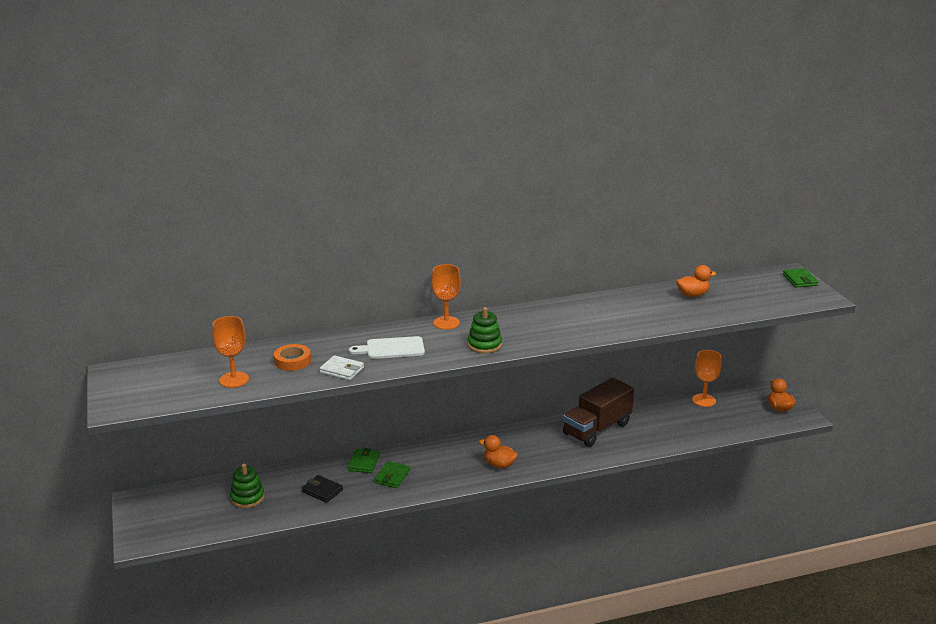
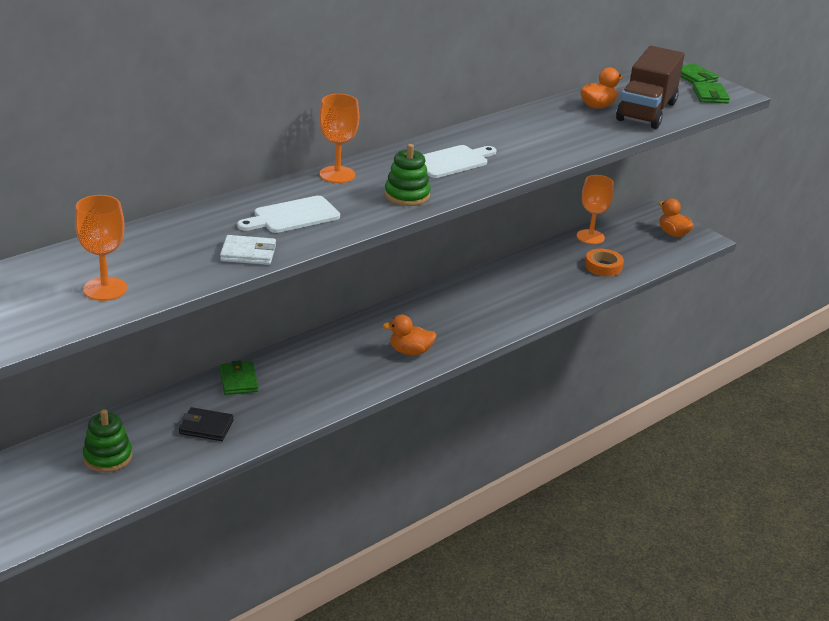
camera: 25 degrees left, 5 degrees up
orange tape [274,344,311,371] -> orange tape moved to [585,249,624,276]
green wallet [374,461,410,488] -> green wallet moved to [692,82,730,104]
brown truck [563,377,634,447] -> brown truck moved to [616,46,684,129]
none -> white cutting board [423,145,496,178]

